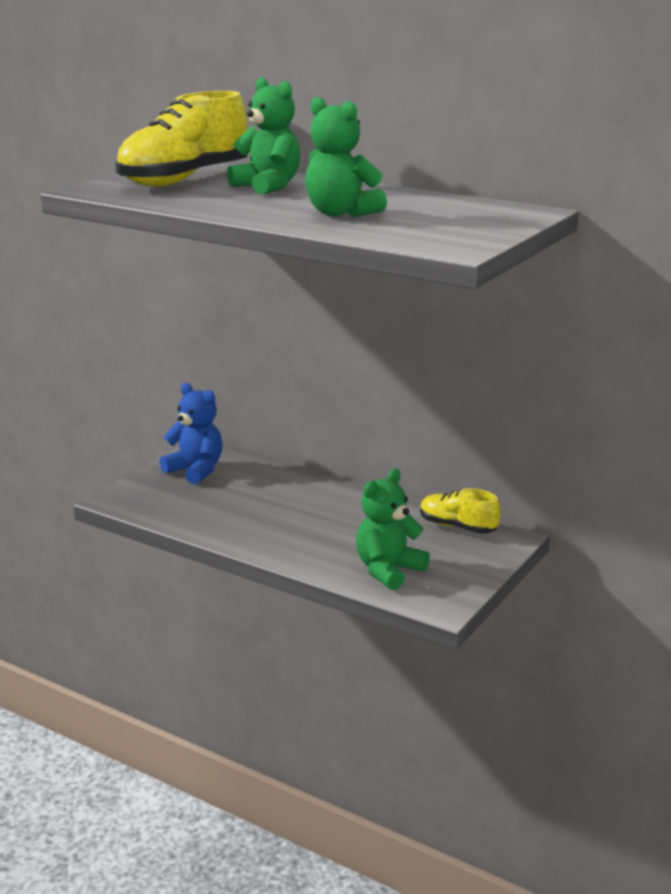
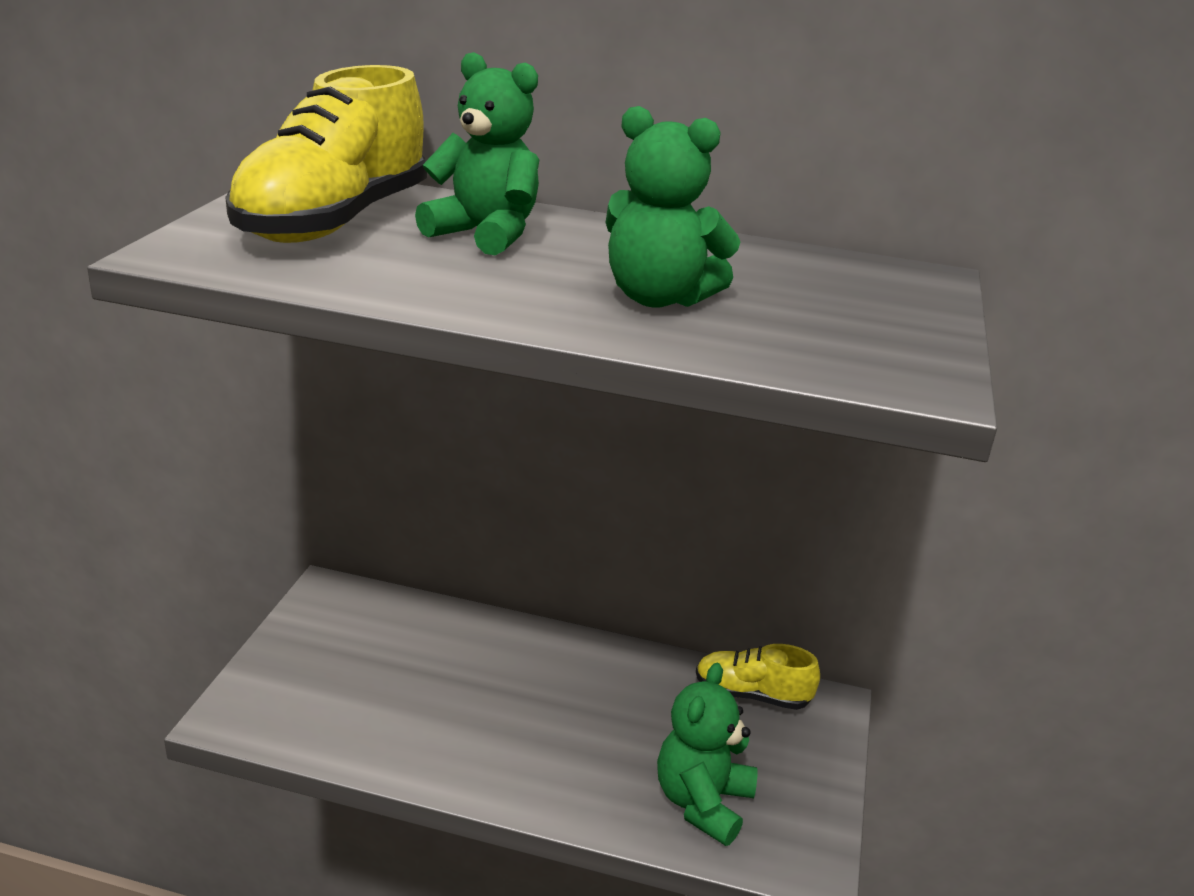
camera: 20 degrees left, 5 degrees up
blue teddy bear [159,383,222,484] -> none

